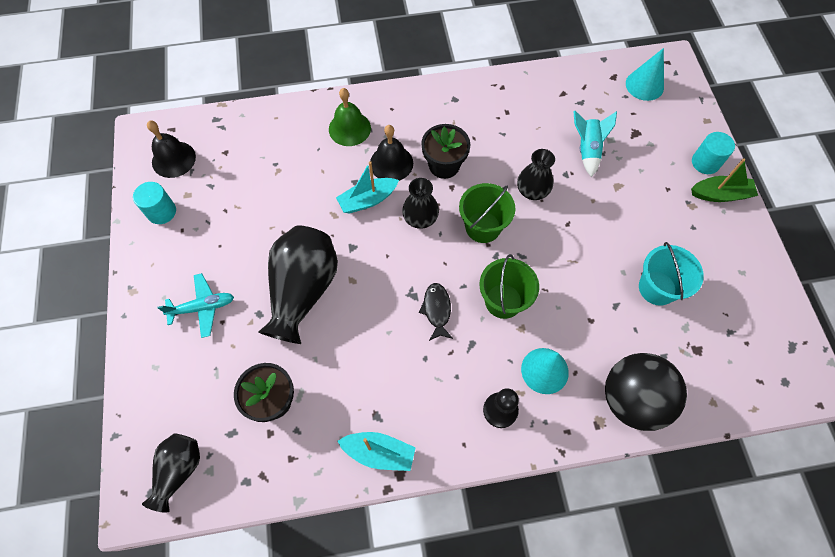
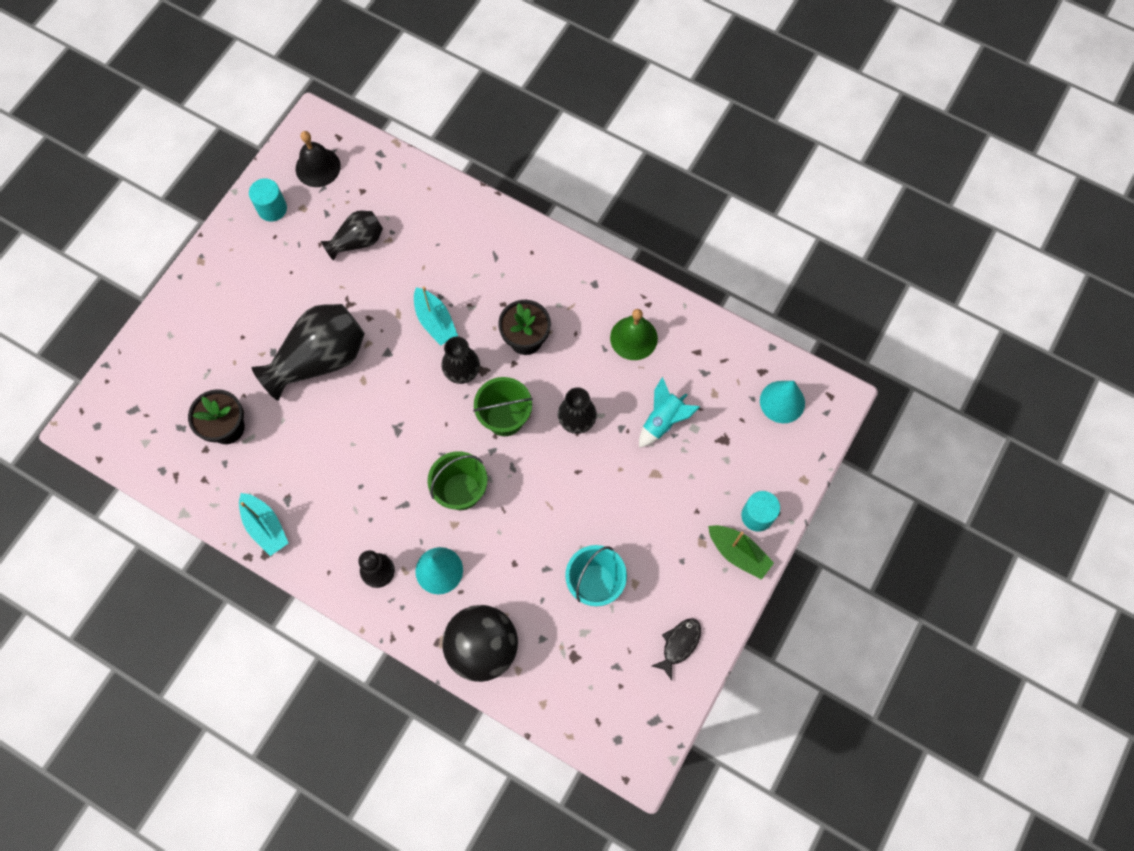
camera: 40 degrees right, 5 degrees up
black vase [142,433,200,513] -> black vase moved to [321,211,383,261]
turquoise plane [158,273,234,338] -> none
green bell [329,88,371,146] -> green bell moved to [610,309,658,360]
turquoise boat [336,161,399,214] -> turquoise boat turned 135 degrees counterclockwise [414,287,458,346]
black bell [370,125,413,181] -> none
black fish [419,283,453,341] -> black fish moved to [652,618,701,680]

